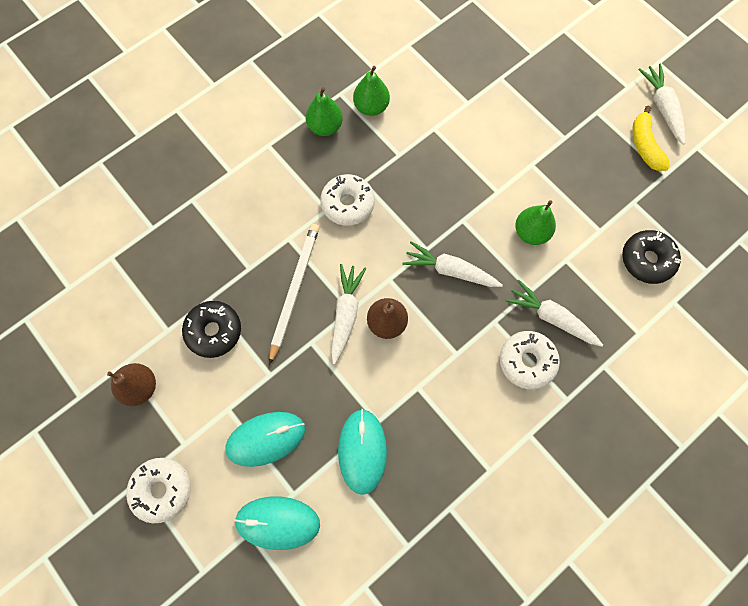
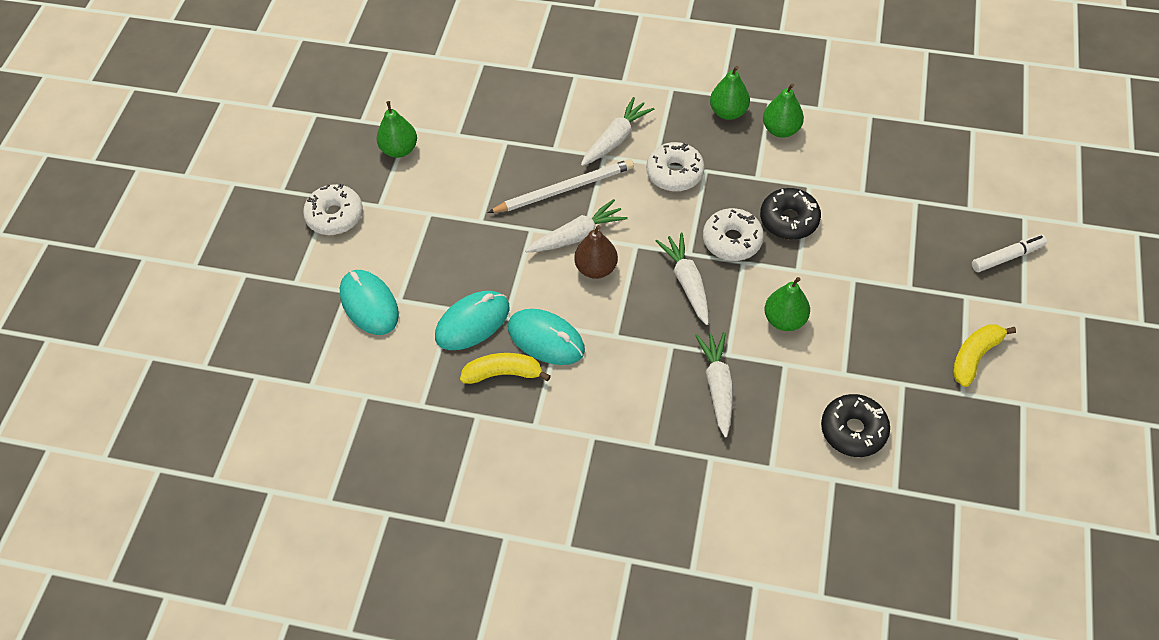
camera: 55 degrees right, 15 degrees down
brown pear [107,363,156,406] -> green pear [377,101,417,158]
black donut [182,301,241,358] -> black donut moved to [760,188,821,240]
turquoise mouse [225,412,305,467] -> turquoise mouse moved to [508,309,585,365]
white donut [500,331,560,389] -> white donut moved to [703,208,764,261]
white carrot [638,64,685,145] -> white carrot moved to [581,97,654,166]
none -> yellow banana [460,353,551,384]
none -> white marker [972,235,1047,272]

